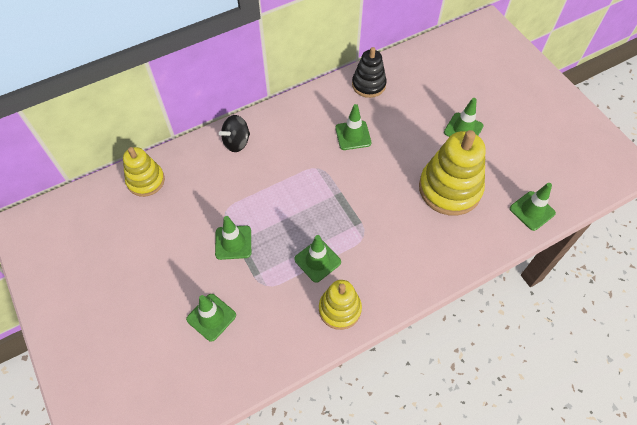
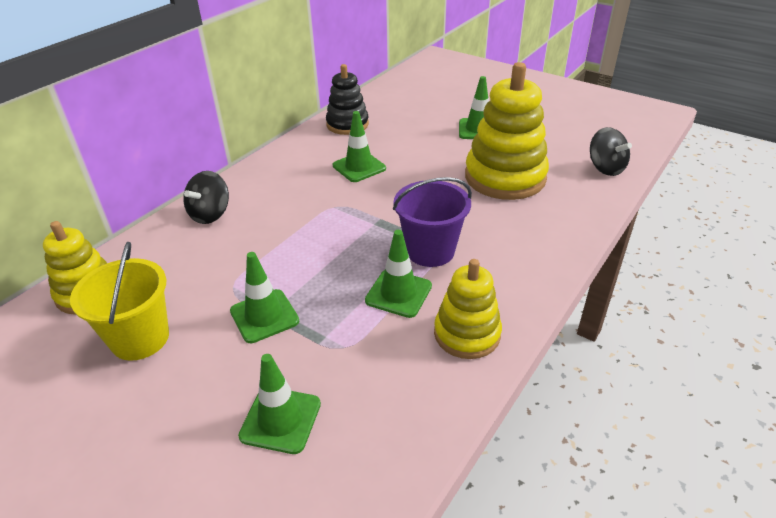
camera: 25 degrees left, 20 degrees down
green traffic cone [510,183,556,231] -> black spinning top [590,127,632,176]
none -> yellow bucket [70,242,169,361]
none -> purple bucket [393,177,472,267]

